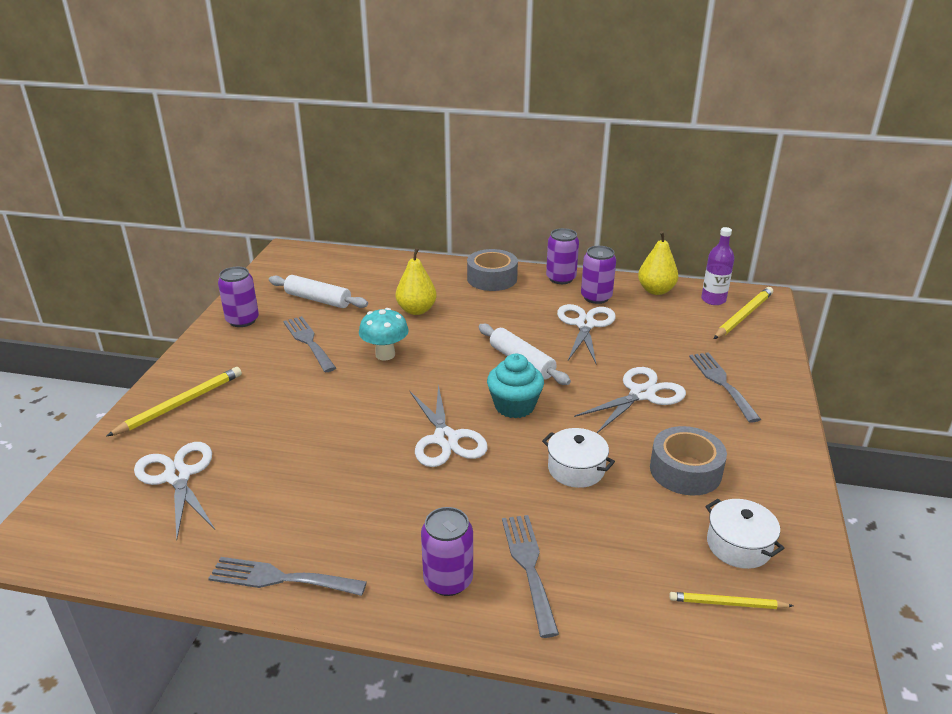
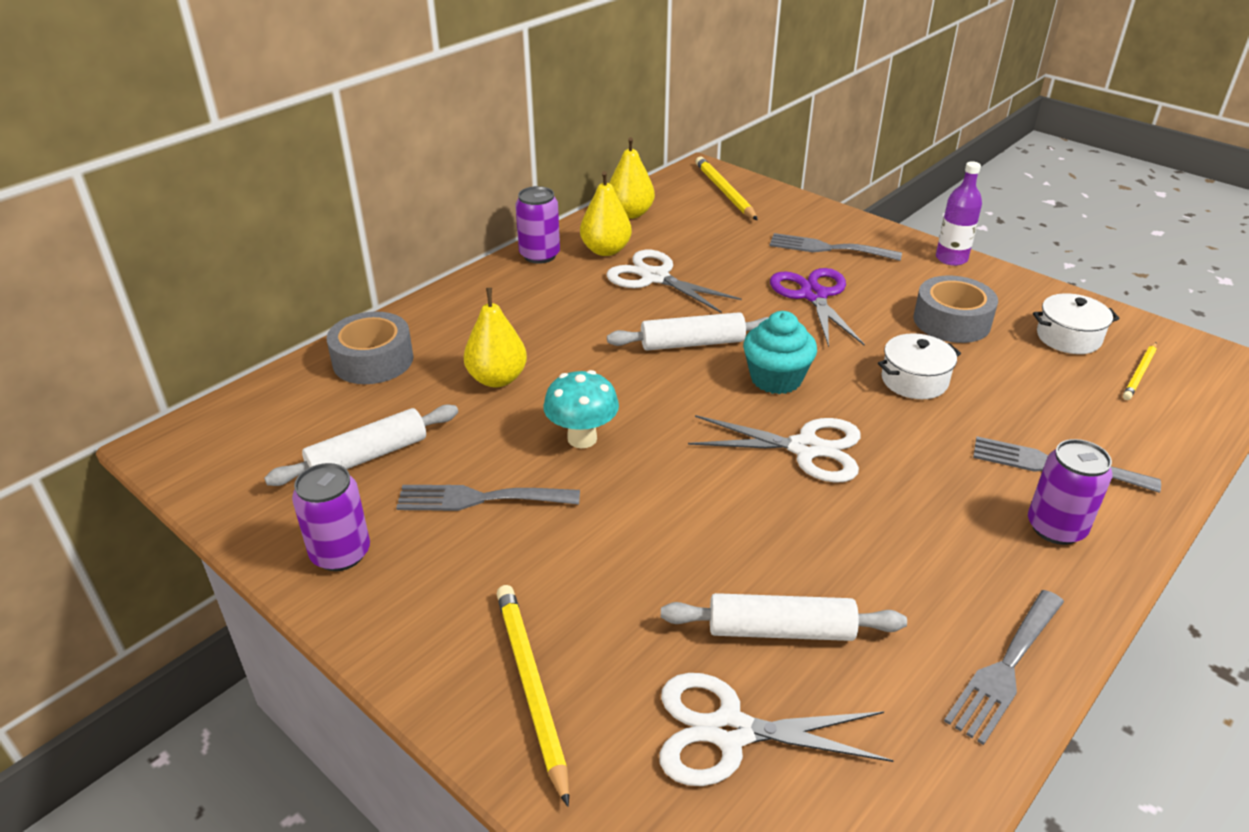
camera: 60 degrees left, 5 degrees up
grey tape [467,249,518,291] -> grey tape moved to [326,311,413,384]
white scissors [574,367,686,433] -> purple scissors [770,268,865,347]
purple can [581,246,616,304] -> yellow pear [580,171,632,256]
purple bottle [701,227,734,305] -> purple bottle moved to [936,161,982,266]
none -> white rolling pin [661,593,907,641]

